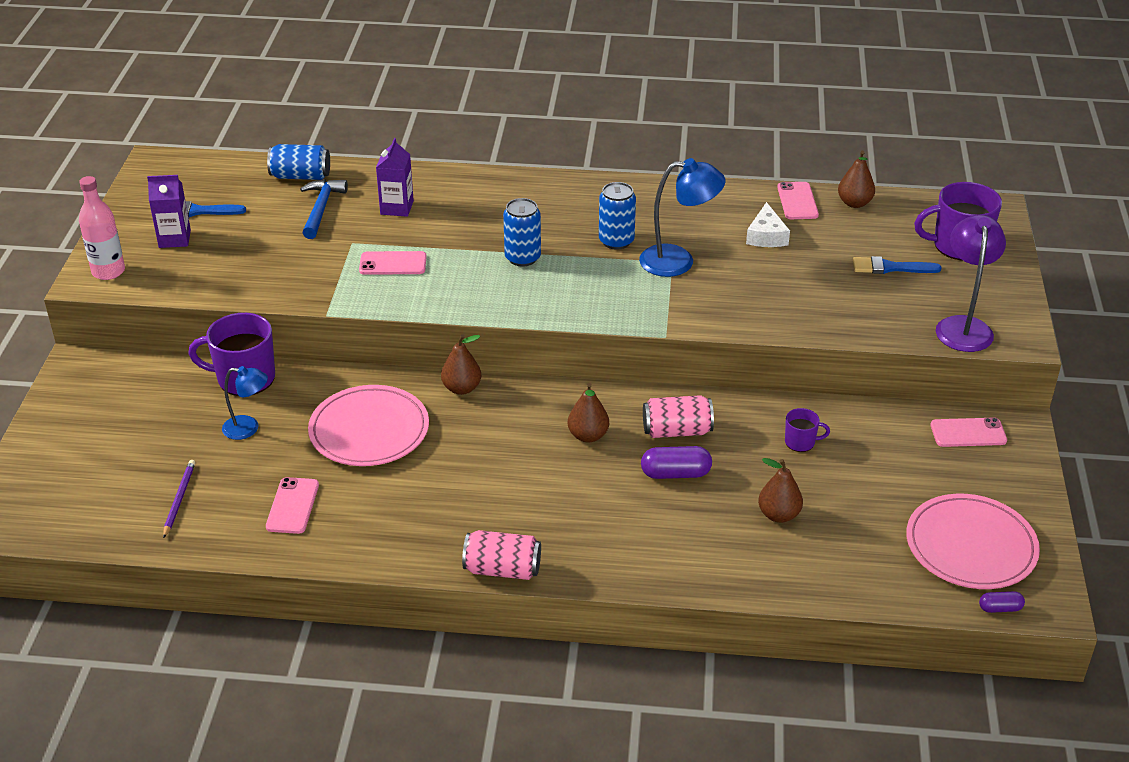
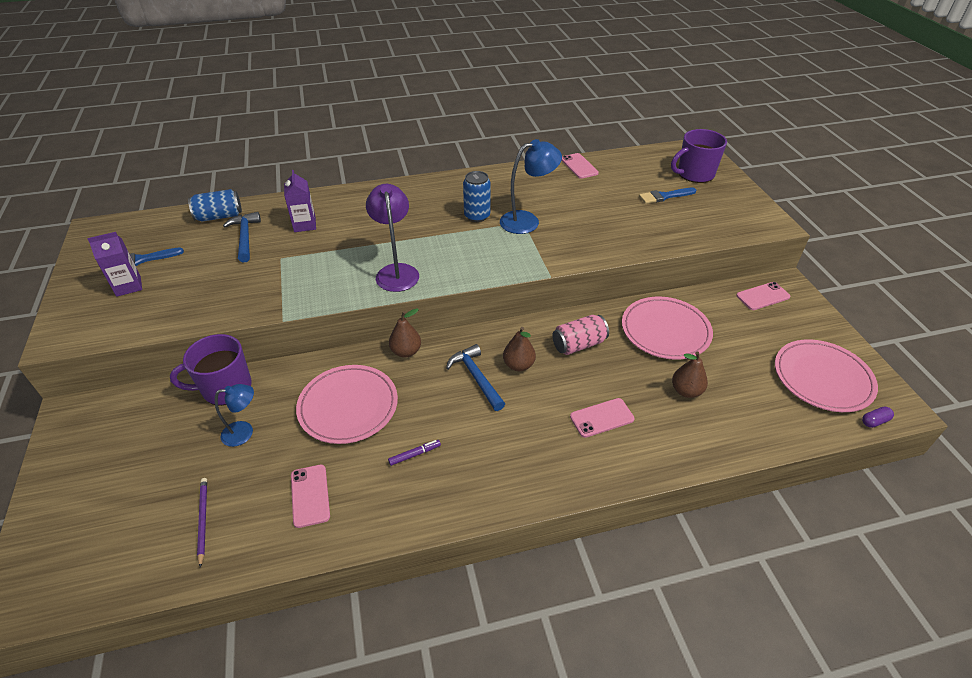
camera: 20 degrees left, 5 degrees up
pink bottle [79,176,125,280] -> none
pink phone [359,251,426,275] -> pink phone moved to [570,398,634,438]
pink can [462,530,541,580] -> none
blue can [503,198,541,267] -> none
purple capsule [641,446,712,479] -> none
white cheese [746,202,790,247] -> none
purple mug [785,408,830,452] -> pink plate [622,297,713,360]
brown pear [838,151,875,208] -> none
purple lamp [936,215,1006,352] -> purple lamp moved to [366,184,419,292]
none -> purple marker [388,440,441,466]
none -> blue hammer [446,344,505,411]

